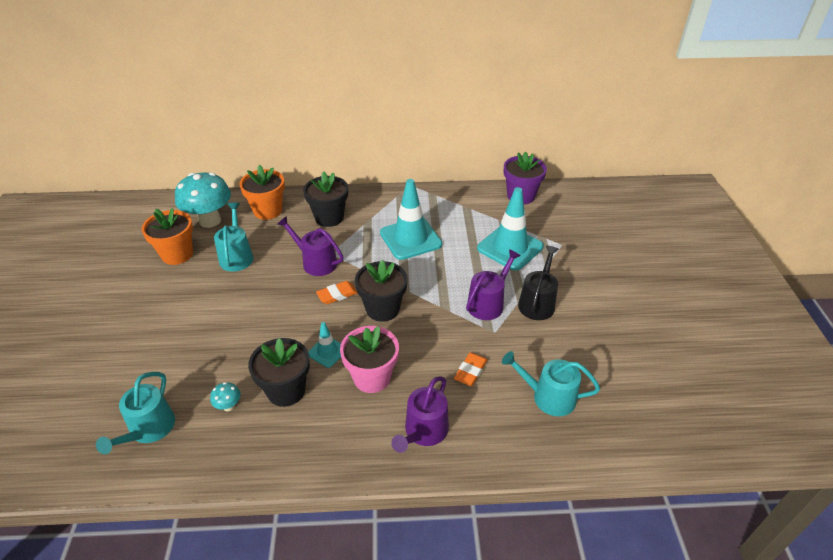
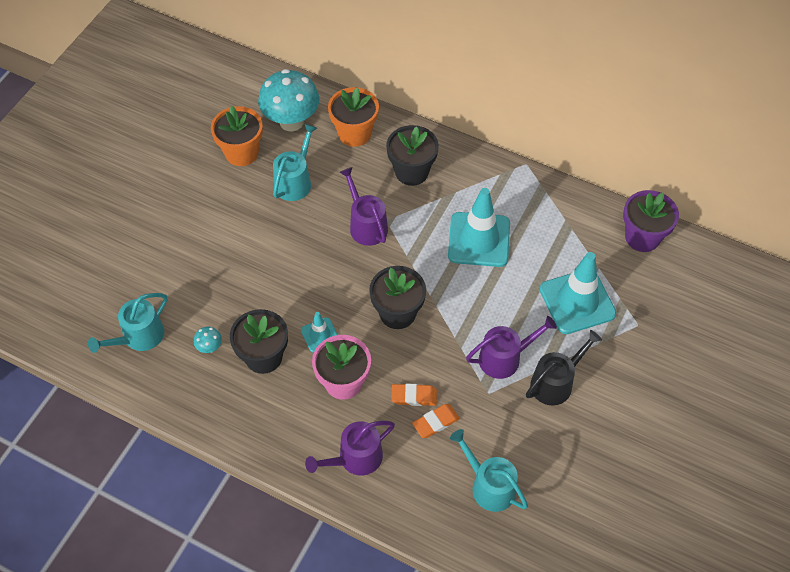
camera: 30 degrees right, 15 degrees up
orange eraser [316,281,357,304] -> orange eraser moved to [391,384,437,406]

